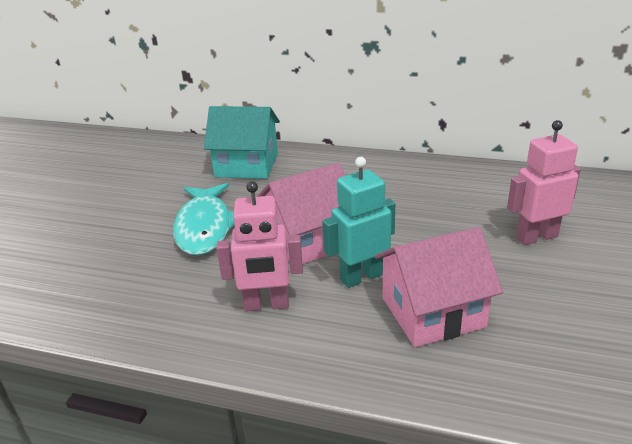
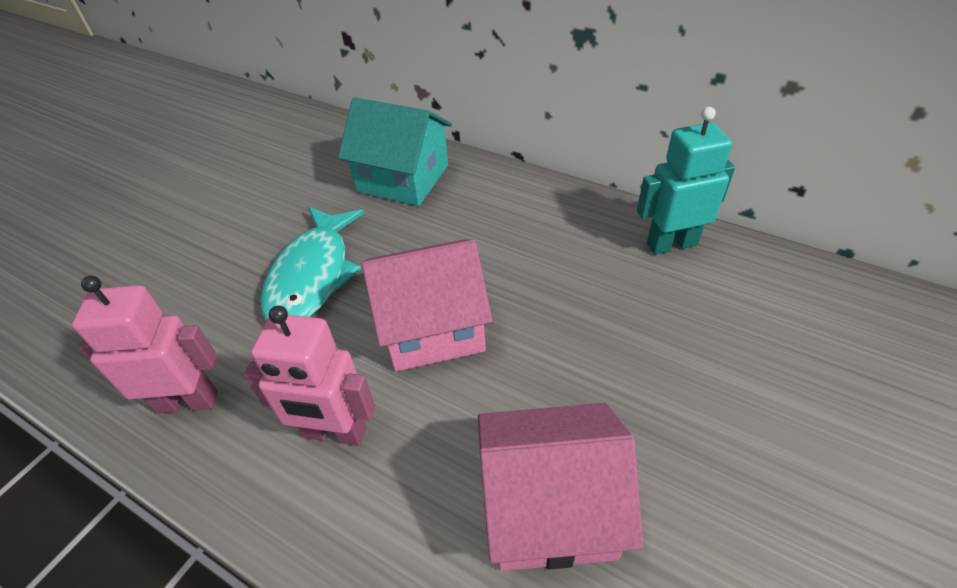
camera: 15 degrees right, 15 degrees up
turquoise robot [322,157,395,288] -> turquoise robot moved to [637,107,735,255]
pink robot [507,120,581,245] -> pink robot moved to [72,276,218,413]

